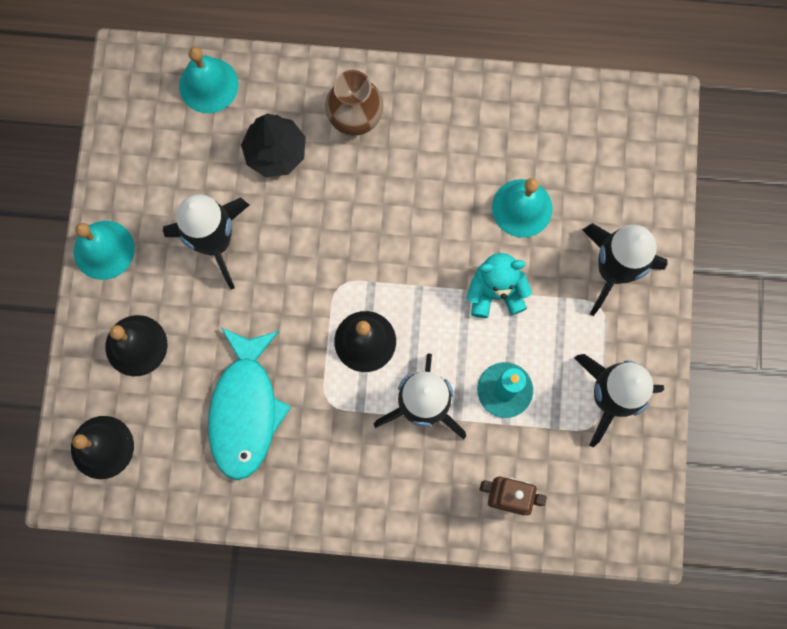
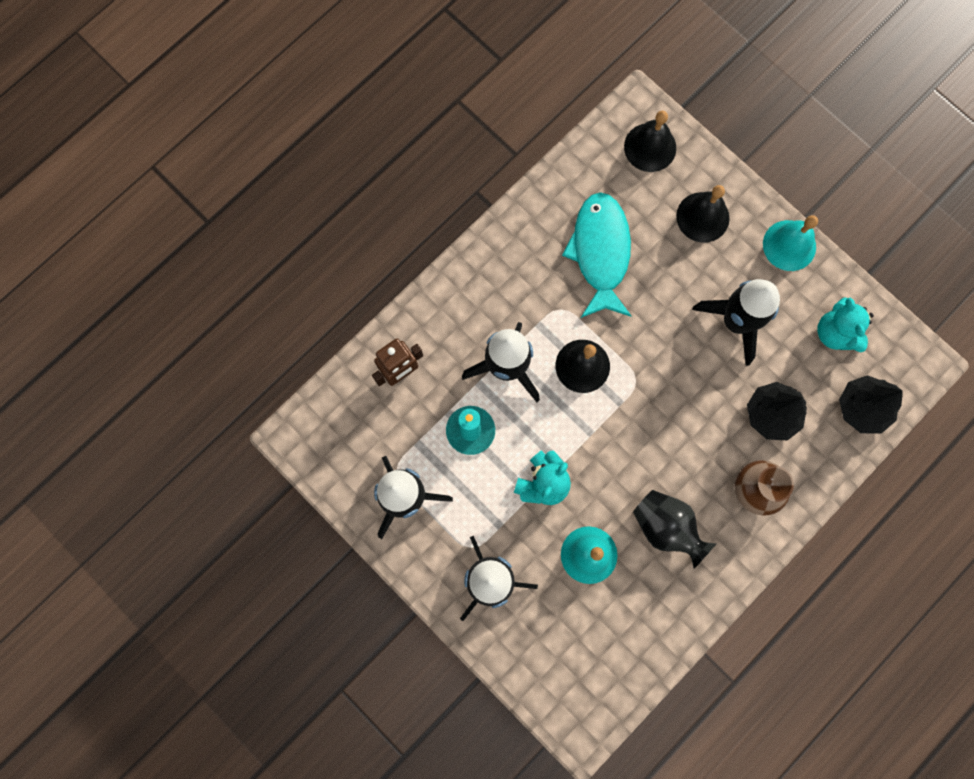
camera: 130 degrees right, 0 degrees up
turquoise bell [179,47,239,113] -> black tree [839,375,903,434]
turquoise fish [208,328,291,480] -> turquoise fish turned 45 degrees clockwise [562,192,631,318]
none -> black vase [633,490,716,569]
none -> turquoise teddy bear [817,297,874,352]

